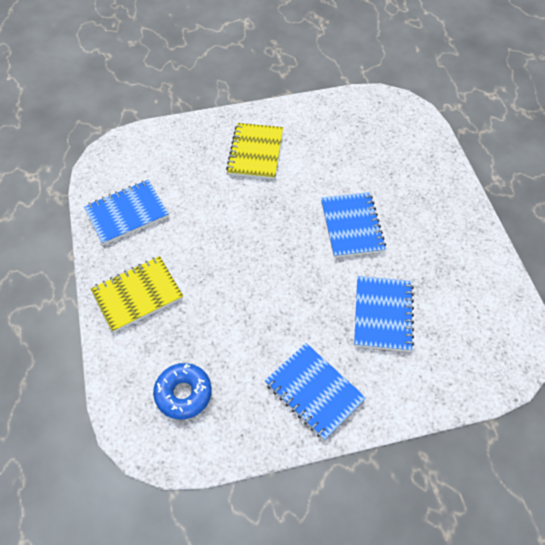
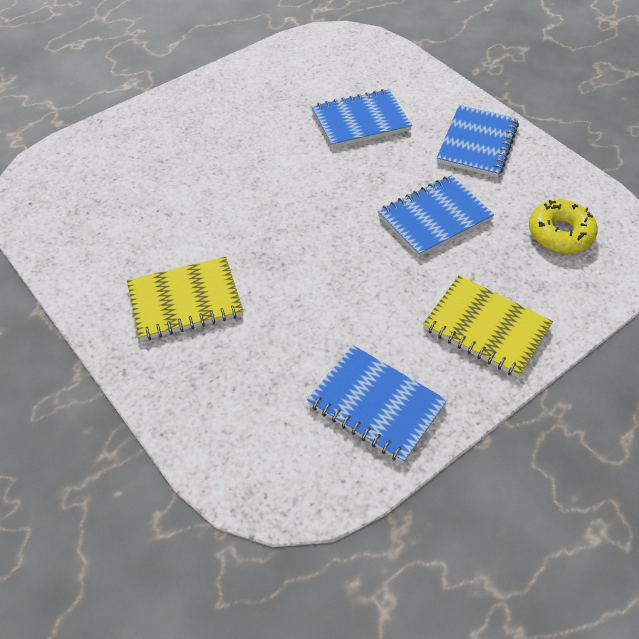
camera: 115 degrees left, 5 degrees down
blue donut [153,363,212,420] -> yellow donut [529,200,598,254]
blue notebook [321,192,386,258] -> blue notebook moved to [378,175,494,257]

